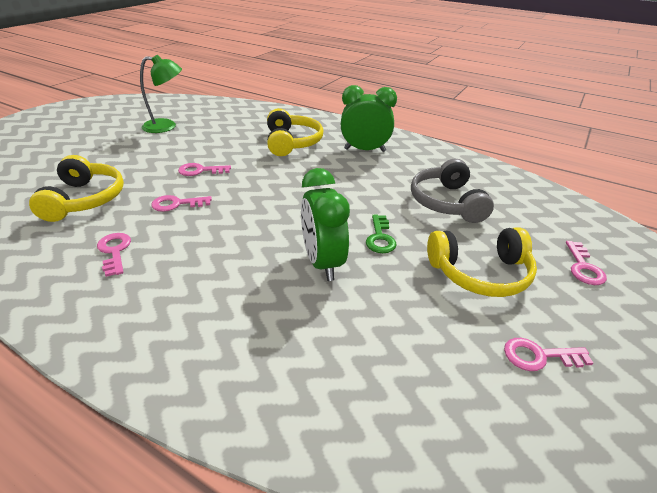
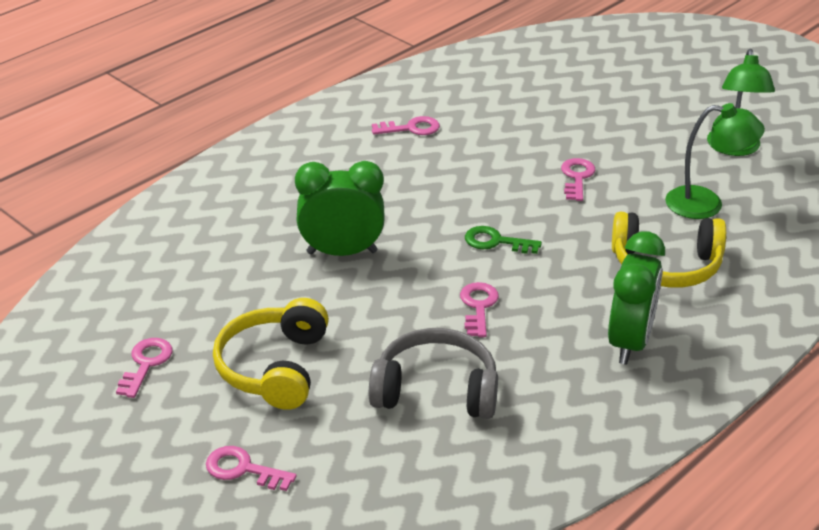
camera: 105 degrees right, 0 degrees up
yellow headphones [29,155,124,222] -> none
pink key [151,195,212,212] -> pink key moved to [460,282,499,337]
green key [366,215,397,253] -> green key moved to [465,226,542,254]
none -> green lamp [665,103,765,219]

